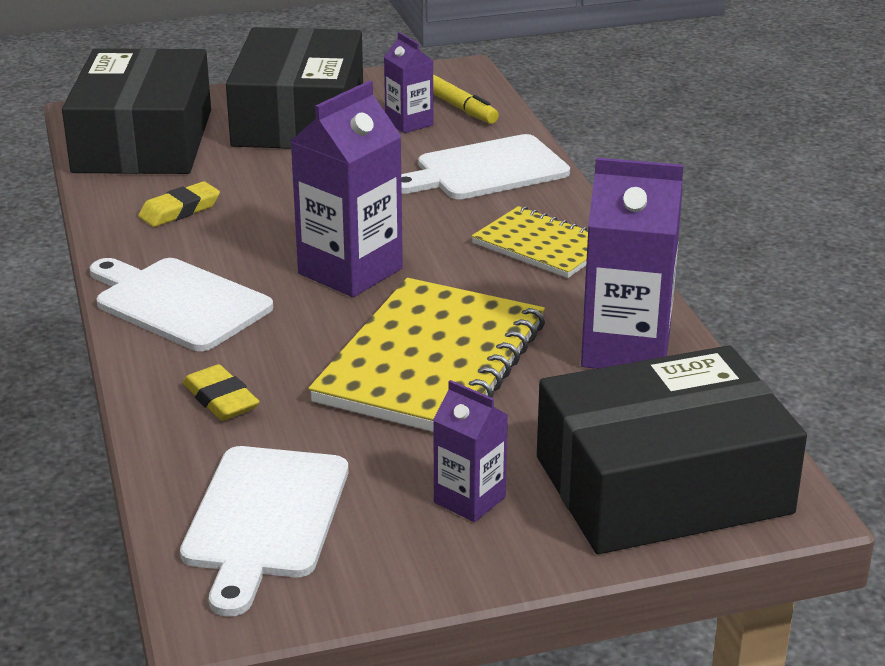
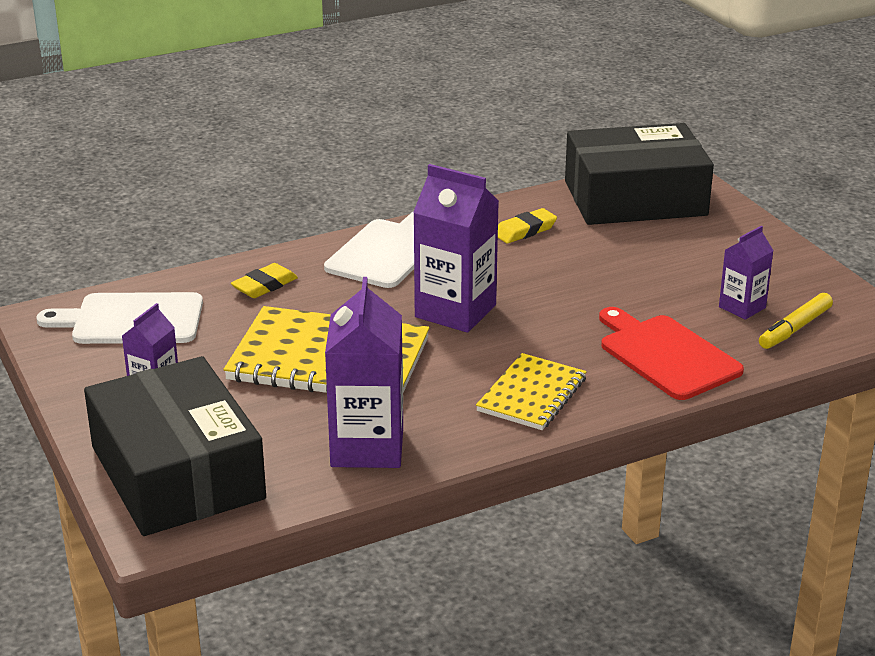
camera: 80 degrees right, 0 degrees up
yellow eraser [138,181,220,227] -> yellow eraser turned 75 degrees counterclockwise [498,208,557,243]
black box [226,27,363,149] -> none
white cutting board [401,134,570,199] -> red cutting board [599,307,744,400]

